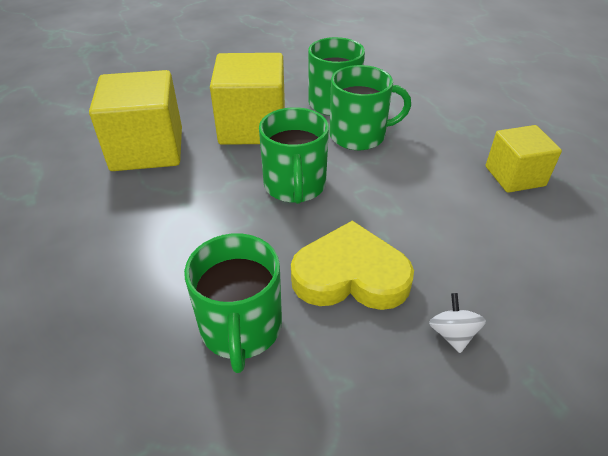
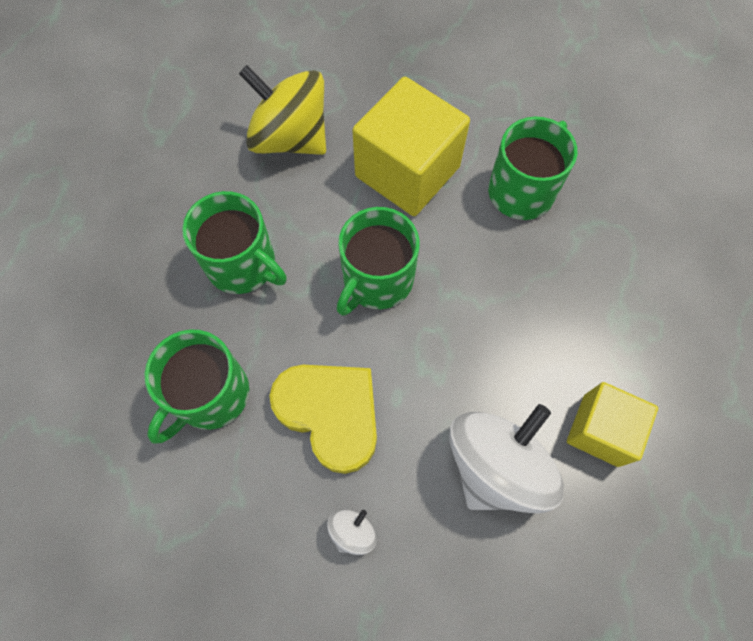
camera: 40 degrees right, 25 degrees up
yellow cube [89,70,182,171] -> yellow spinning top [239,65,326,155]
green mug [330,65,411,150] -> green mug moved to [182,191,287,294]
none -> white spinning top [449,404,564,514]

